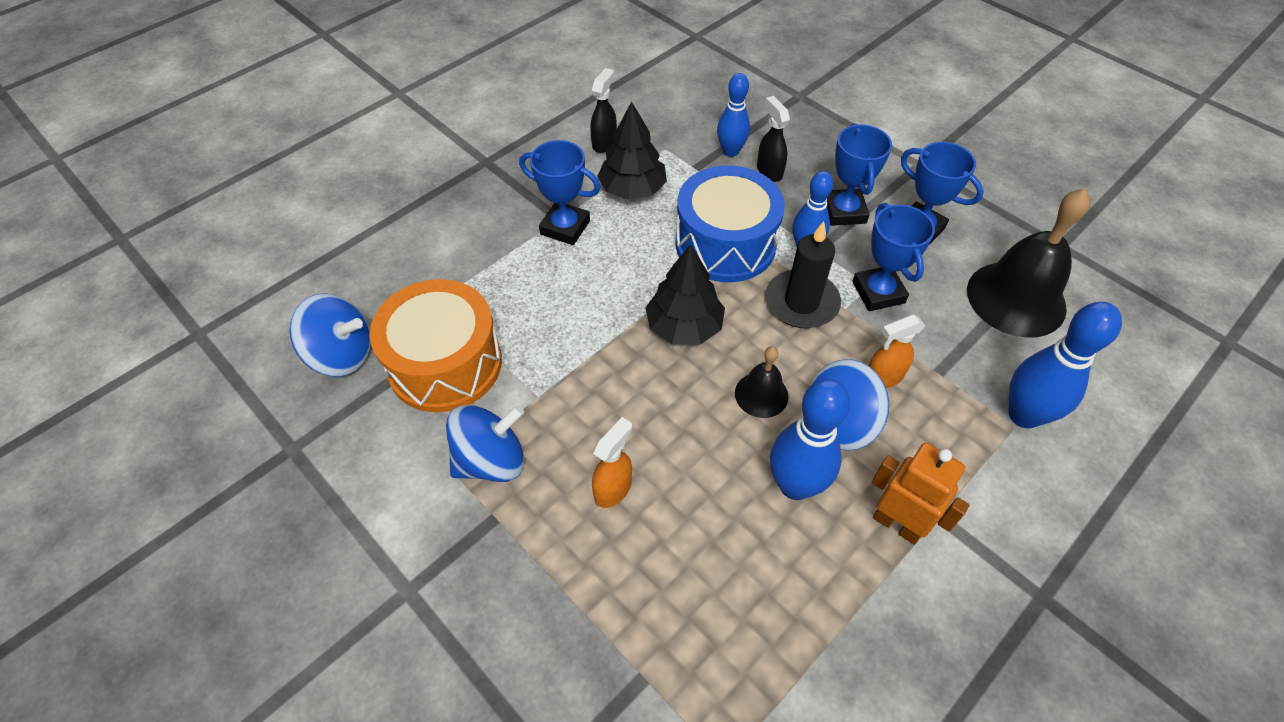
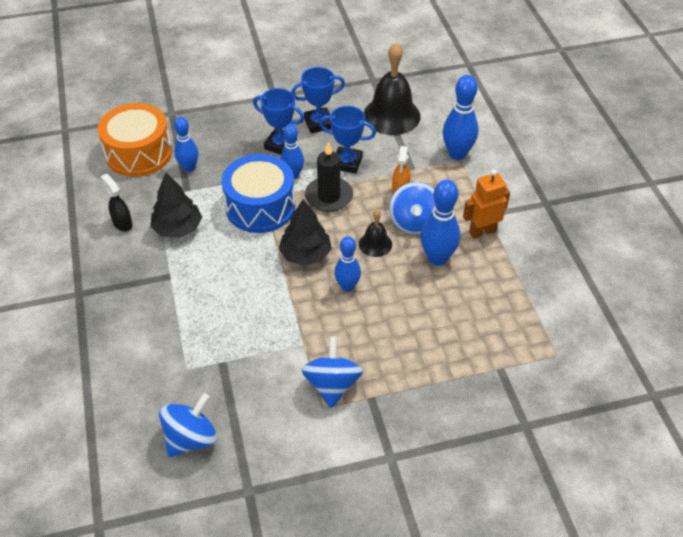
camera: 60 degrees left, 5 degrees down
orange drum [370,279,502,412] -> orange drum moved to [98,103,172,177]
blue trophy [519,140,600,245] -> none
orange spray bottle [592,417,632,508] -> none
black spray bottle [757,96,790,182] -> none
none -> blue bowling pin [334,236,361,292]

